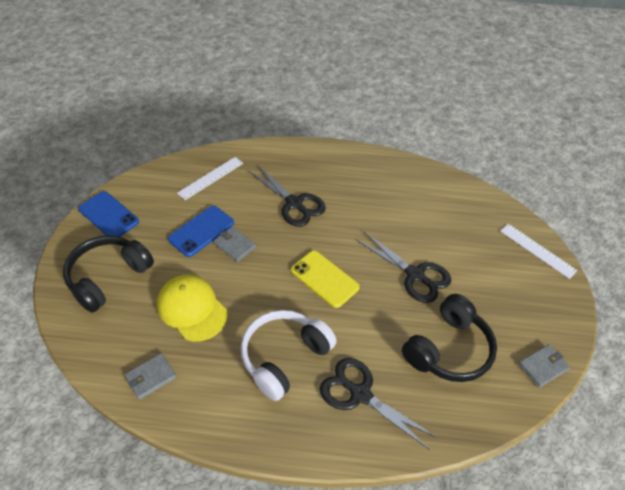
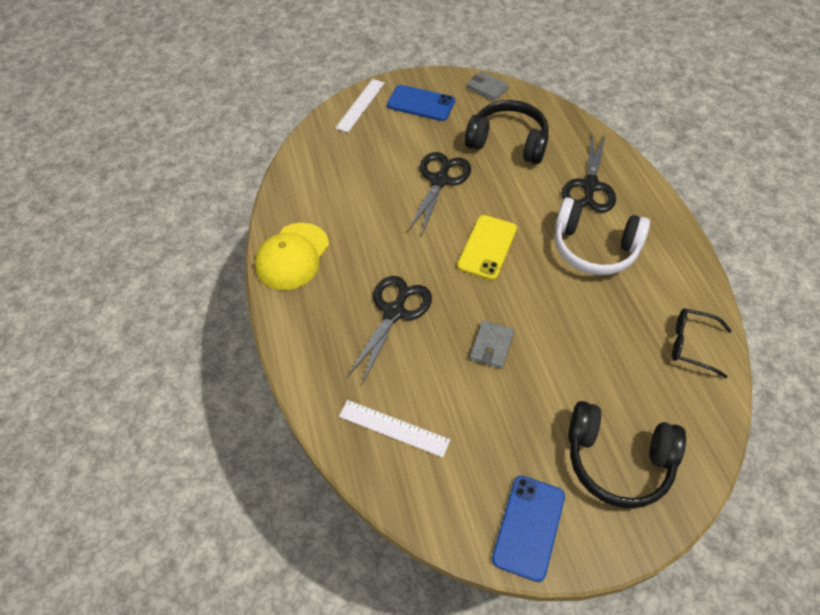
camera: 110 degrees left, 5 degrees up
grey wallet [125,353,177,400] -> black glasses [672,308,732,378]
yellow cap [157,275,227,342] -> yellow cap moved to [255,223,329,290]
blue phone [168,206,234,257] -> blue phone moved to [387,85,455,121]

